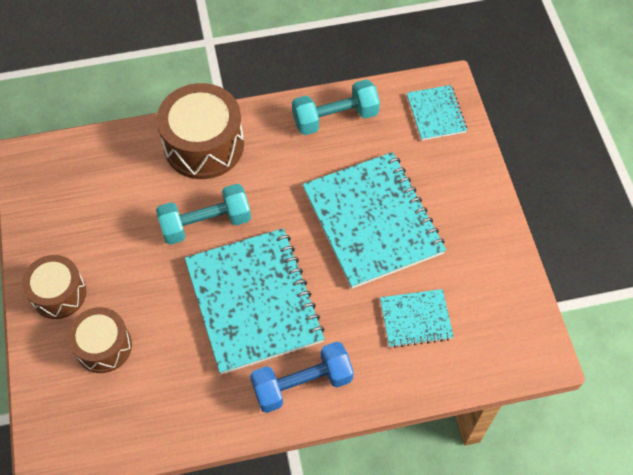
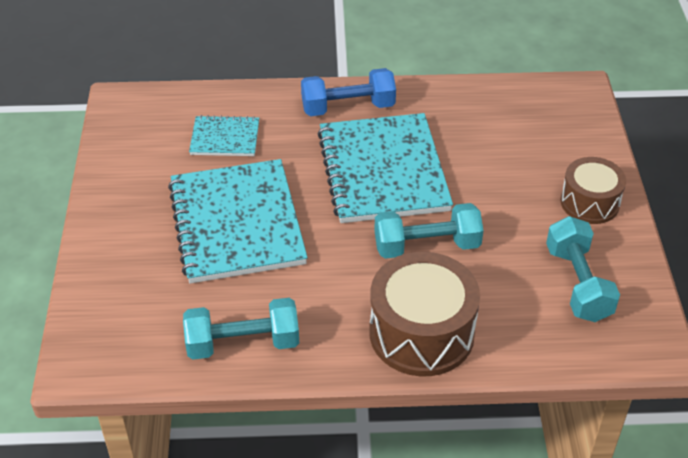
camera: 170 degrees left, 15 degrees down
brown drum [67,307,132,373] -> none
turquoise notebook [407,85,467,141] -> none
none -> turquoise dumbbell [546,216,620,322]

